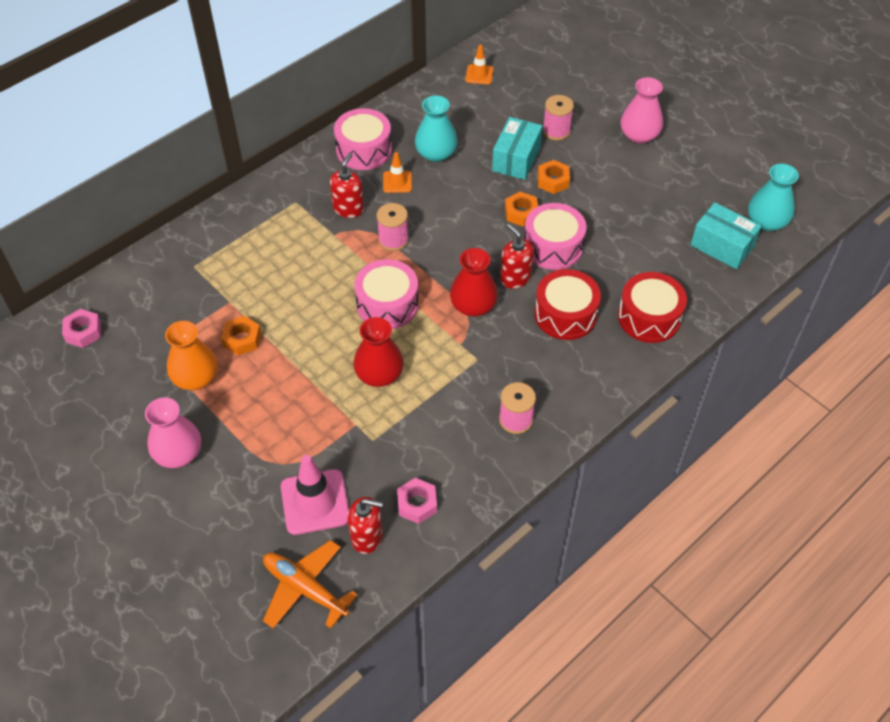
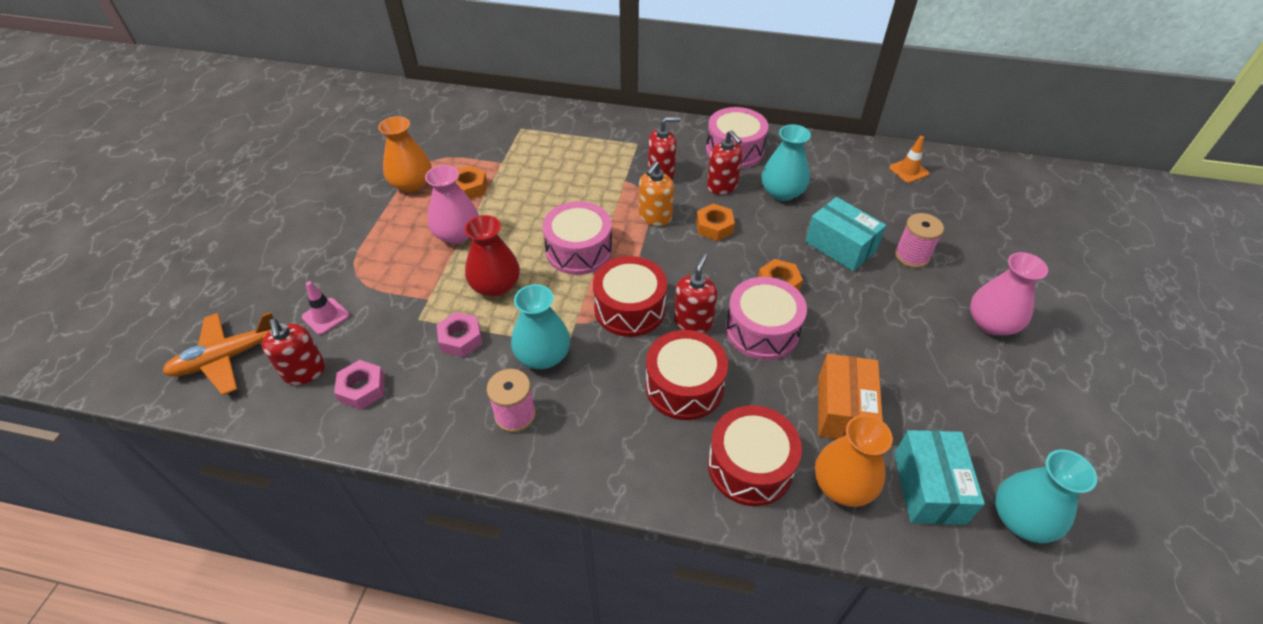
camera: 55 degrees right, 5 degrees down
pink nut [62,309,101,348] -> pink nut moved to [436,312,482,357]
pink vase [145,397,201,468] -> pink vase moved to [425,165,479,244]
orange plane [263,540,358,629] -> orange plane turned 120 degrees counterclockwise [162,312,274,395]
pink traffic cone [281,455,349,535] -> pink traffic cone [302,281,350,335], size x0.56
pink spool [377,203,409,251] -> orange soap dispenser [639,161,674,226]
orange traffic cone [383,152,412,193] -> red soap dispenser [707,130,743,195]
red vase [450,248,498,316] -> red drum [593,256,667,337]
turquoise box [492,117,542,180] -> turquoise box turned 60 degrees clockwise [805,197,886,271]
orange nut [538,160,570,194] -> orange nut moved to [696,204,735,241]
none -> turquoise vase [511,284,570,369]
none -> orange vase [815,415,893,507]
none -> orange box [818,354,883,439]

